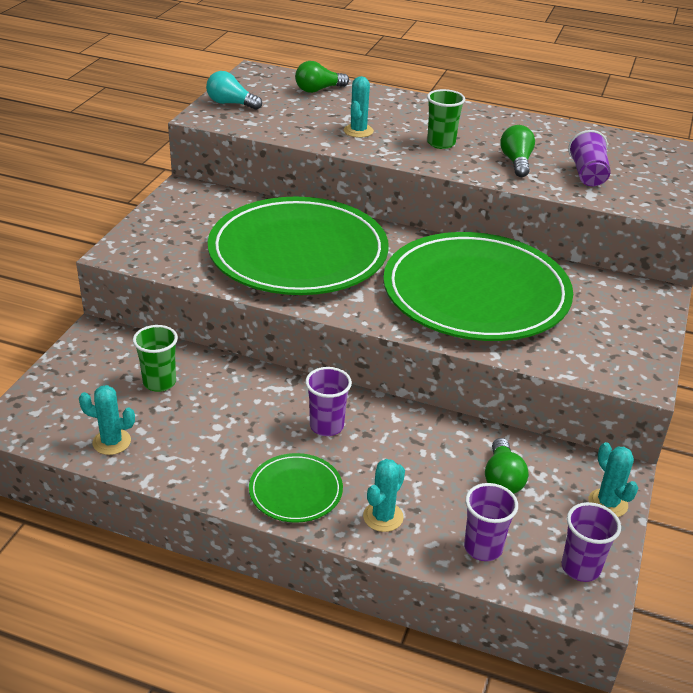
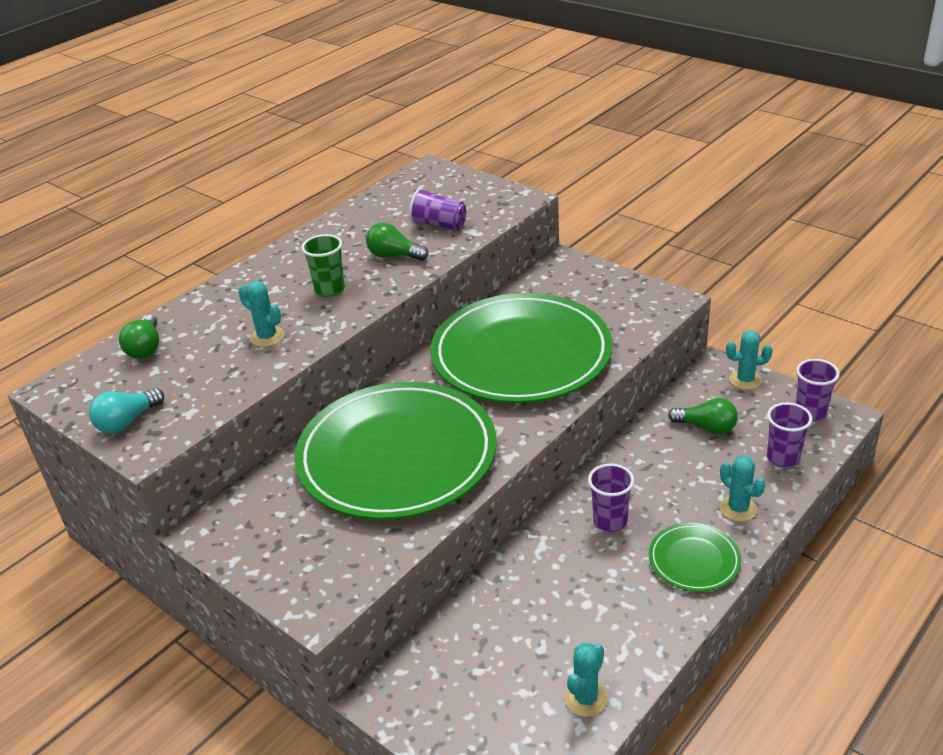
camera: 65 degrees left, 0 degrees up
green cup [133,325,178,392] -> none

